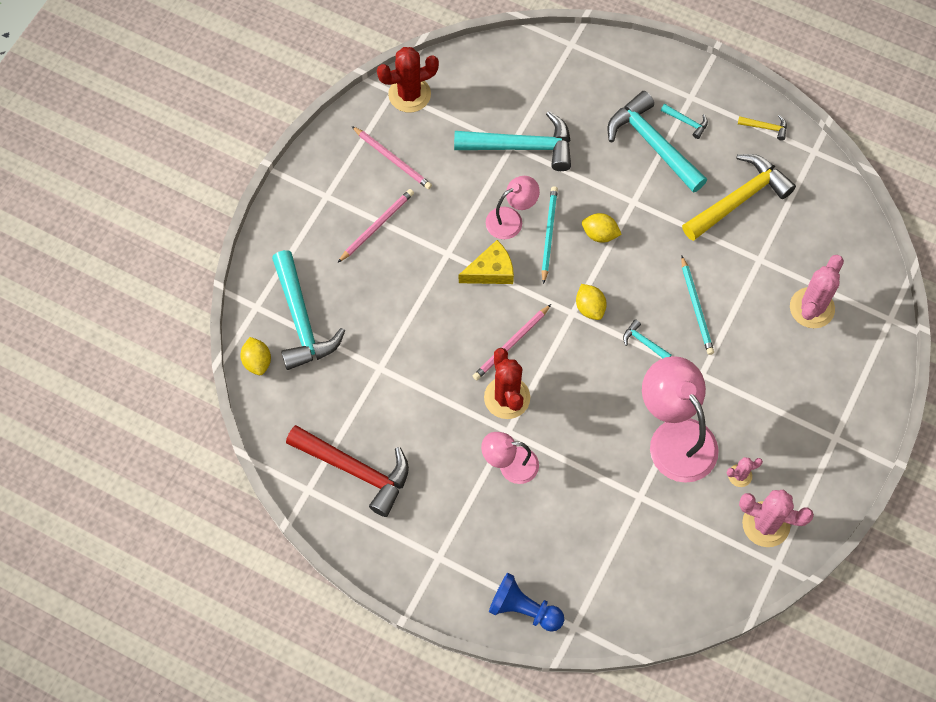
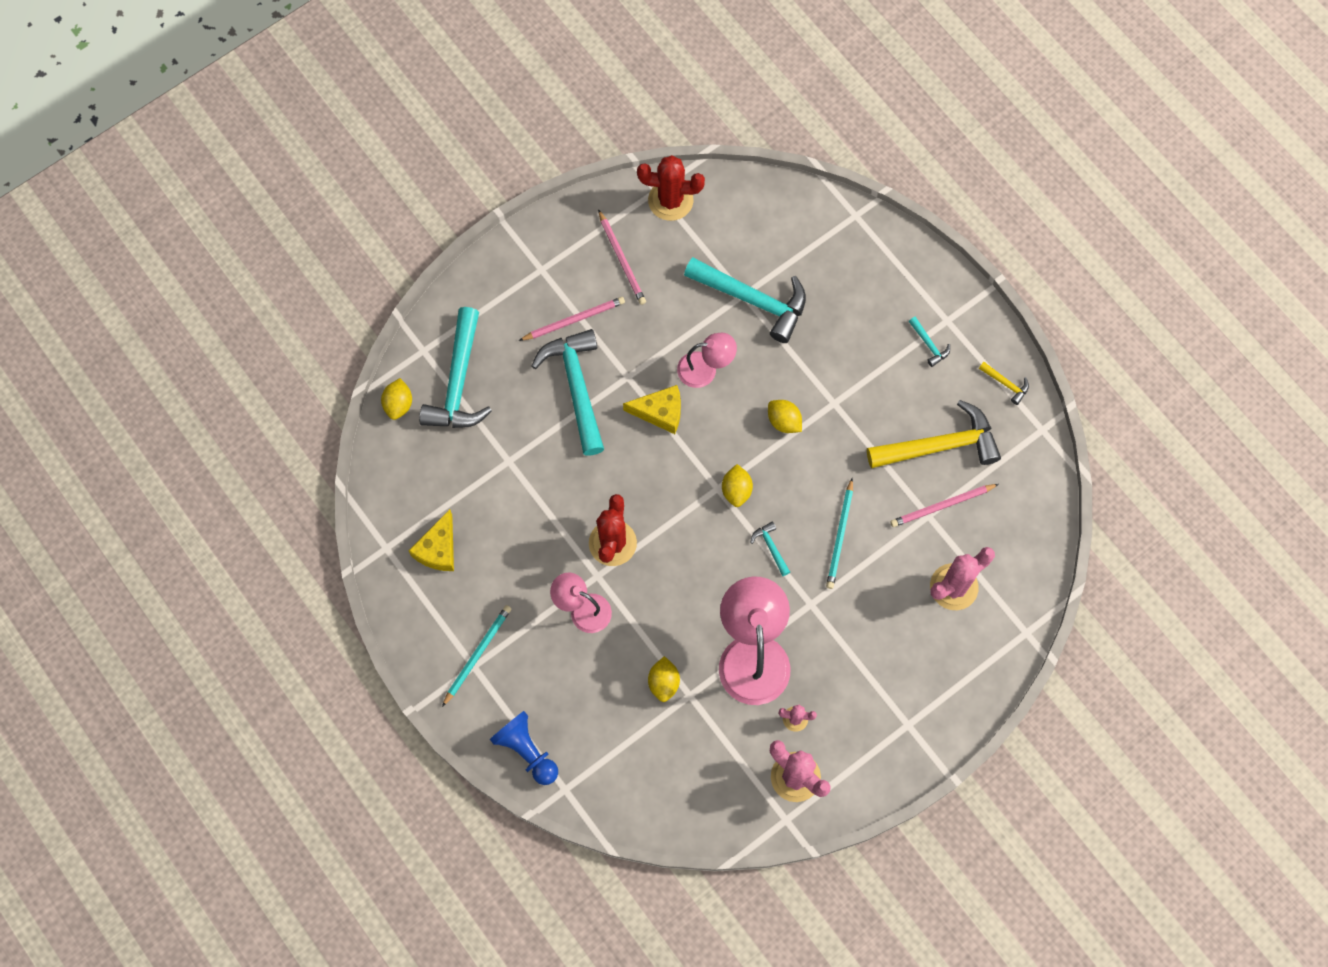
camera: 25 degrees right, 5 degrees up
red hammer [286,425,409,517] -> yellow cheese [408,509,454,571]
pink pencil [473,304,551,380] -> pink pencil moved to [890,484,999,527]
turquoise pencil [541,186,558,284] -> turquoise pencil moved to [442,605,512,707]
turquoise hammer [607,91,707,193] -> turquoise hammer moved to [532,329,604,456]
none -> yellow lemon [648,656,680,702]

